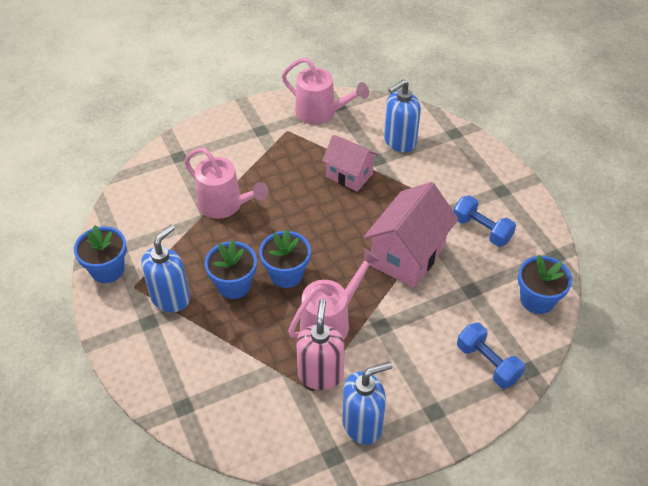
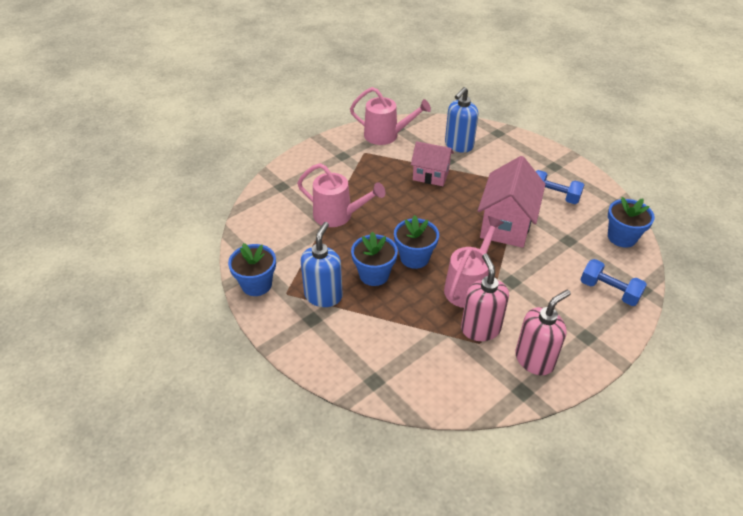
camera: 15 degrees left, 5 degrees down
blue soap dispenser [342,362,392,444] -> pink soap dispenser [515,290,571,375]

